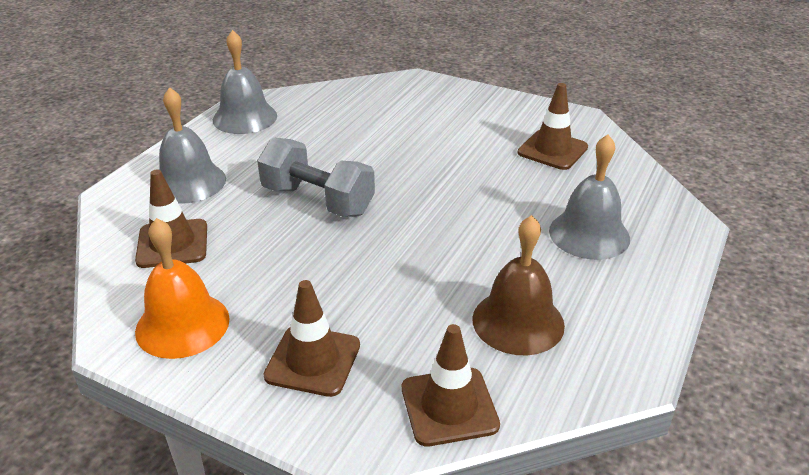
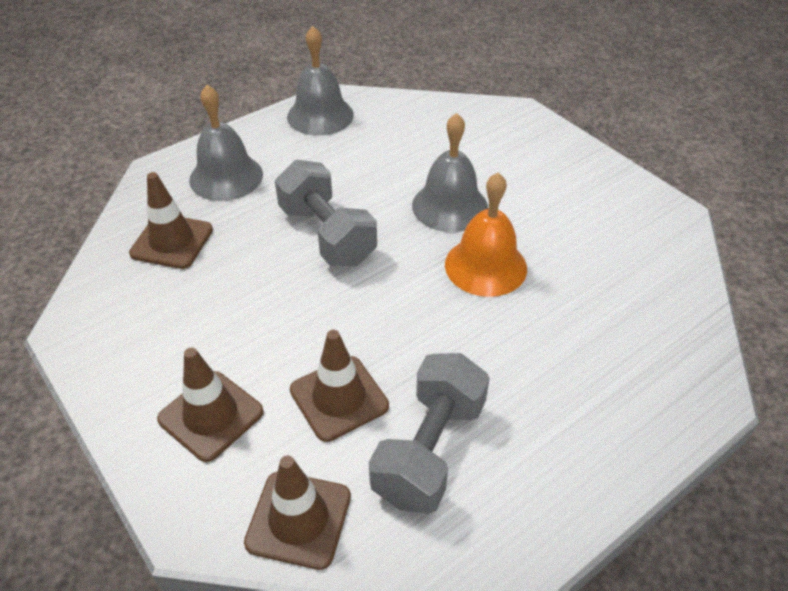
camera: 25 degrees right, 10 degrees up
orange bell [135,218,230,359] -> orange bell moved to [445,172,527,297]
brown bell [472,215,565,355] -> grey dumbbell [369,353,490,514]
brown traffic cone [517,83,588,170] -> brown traffic cone moved to [290,330,389,442]
grey bell [549,134,630,260] -> grey bell moved to [412,113,488,232]

